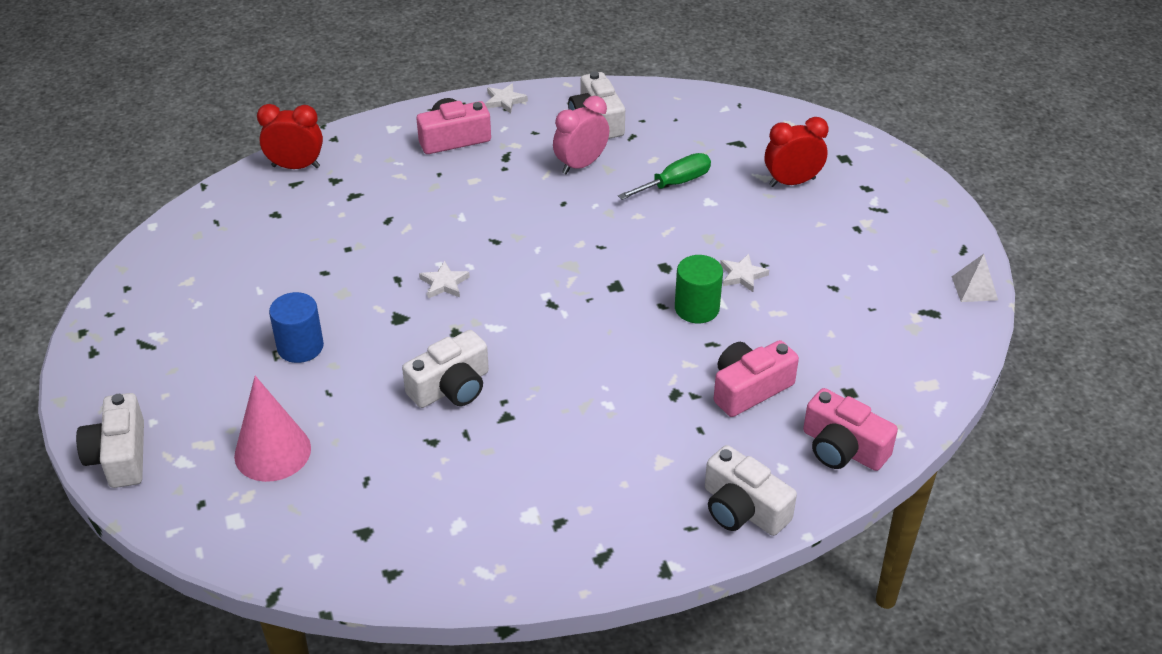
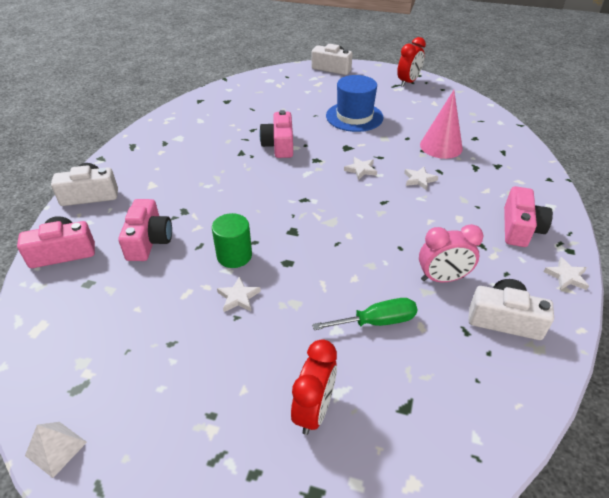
camera: 125 degrees right, 0 degrees up
pink cone [234,376,311,482] -> pink cone moved to [420,90,463,159]
red clock [257,104,323,169] -> red clock moved to [397,37,426,87]
blue cylinder [269,292,324,363] -> blue hat [326,75,384,132]
white camera [402,330,489,408] -> pink camera [259,110,293,158]
pink clock [553,96,609,174] -> pink clock turned 90 degrees clockwise [419,224,484,282]
green screwdriver [618,153,711,200] -> green screwdriver turned 105 degrees counterclockwise [312,298,417,330]
none -> white star [404,167,438,190]

